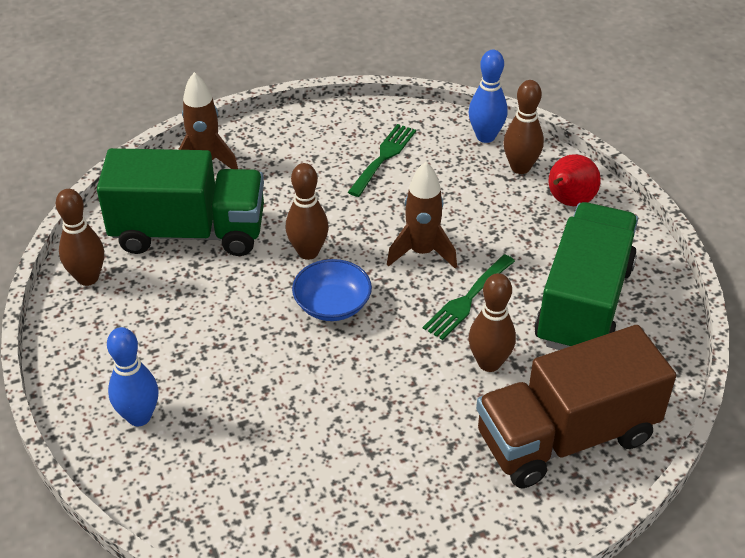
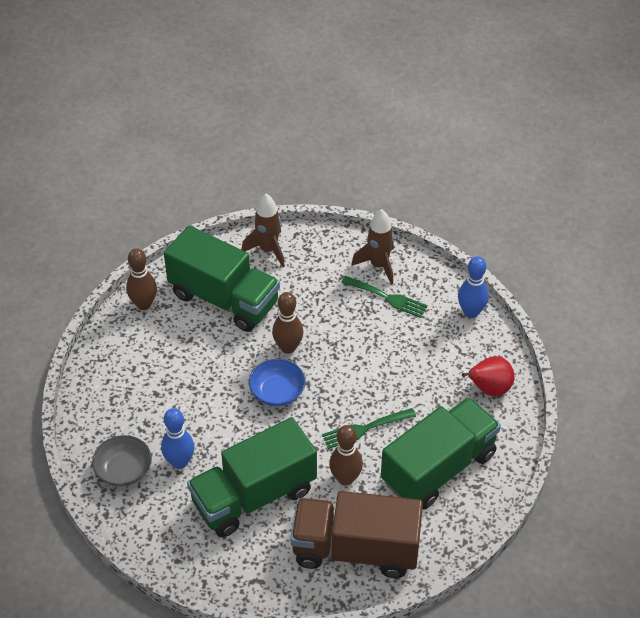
camera: 30 degrees right, 5 degrees up
blue bowling pin [107,327,158,426] -> blue bowling pin moved to [161,408,194,469]
green fork [348,124,416,197] -> green fork turned 60 degrees clockwise [341,276,428,318]
brown rocket [387,162,457,269] -> brown rocket moved to [351,209,394,285]
brown bowling pin [503,80,544,174] -> none
none -> grey bowl [92,435,152,487]
none -> green truck [187,417,317,537]

